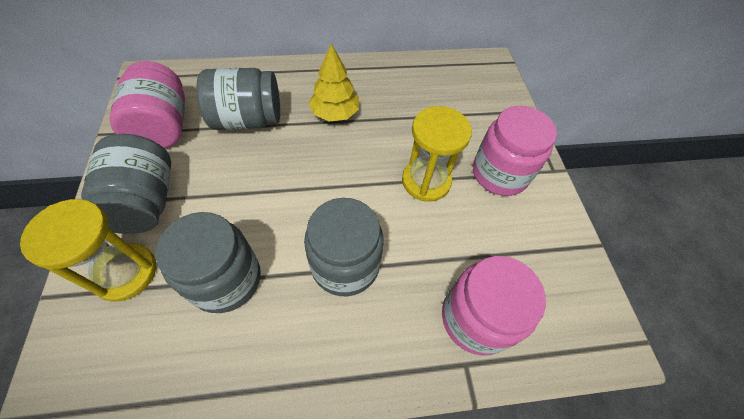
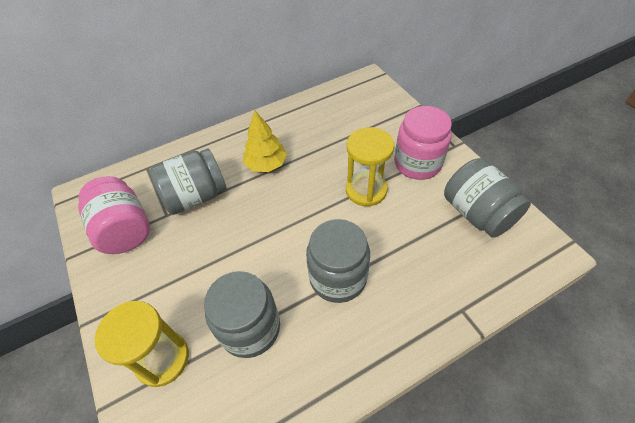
camera: 15 degrees left, 5 degrees down
grey jar [81,134,171,234] -> grey jar moved to [444,158,531,238]
pink jar [442,256,546,356] -> none

